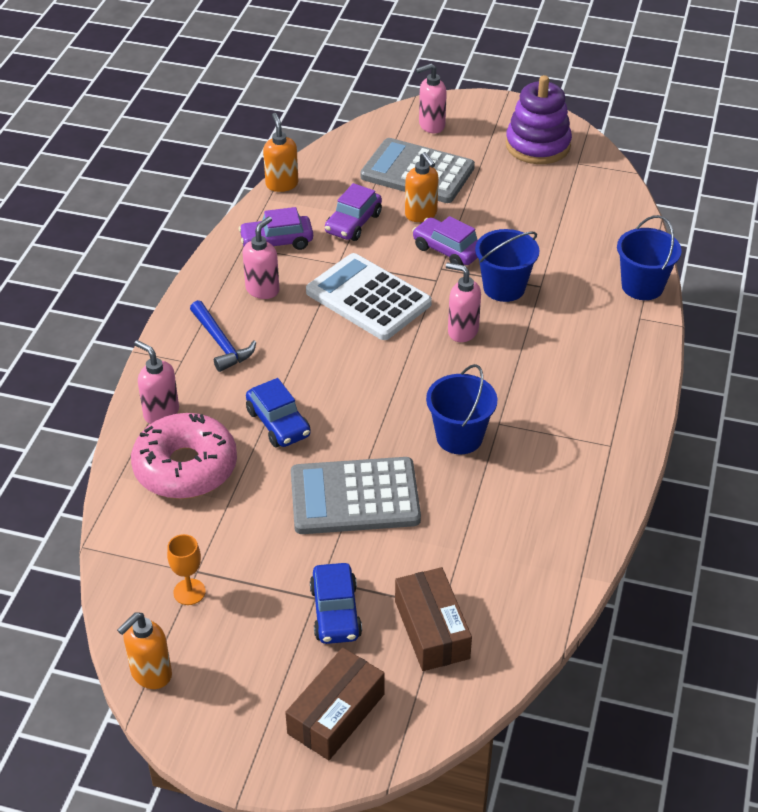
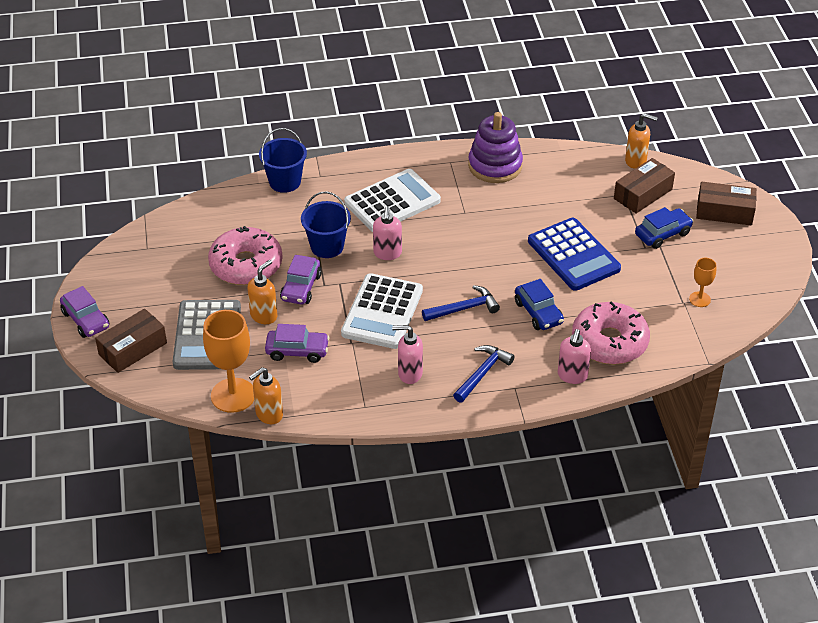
camera: 115 degrees left, 0 degrees up
orange soap dispenser [117,613,172,689] -> orange soap dispenser moved to [625,113,658,169]
purple car [239,207,313,250] -> purple car moved to [60,286,110,338]
blue car [246,378,311,447] -> blue car turned 120 degrees clockwise [515,279,564,330]
grey calculator [291,457,421,534] -> blue calculator [528,218,621,291]
pink soap dispenser [416,64,447,133] -> brown box [95,309,167,373]
blue bucket [426,364,497,454] -> none
purple stacking toy [506,75,572,164] -> purple stacking toy moved to [468,112,523,183]
none -> orange goblet [203,310,254,413]
none -> pink donut [208,226,282,285]
none -> white calculator [344,169,441,232]
none -> blue hammer [422,285,500,321]

